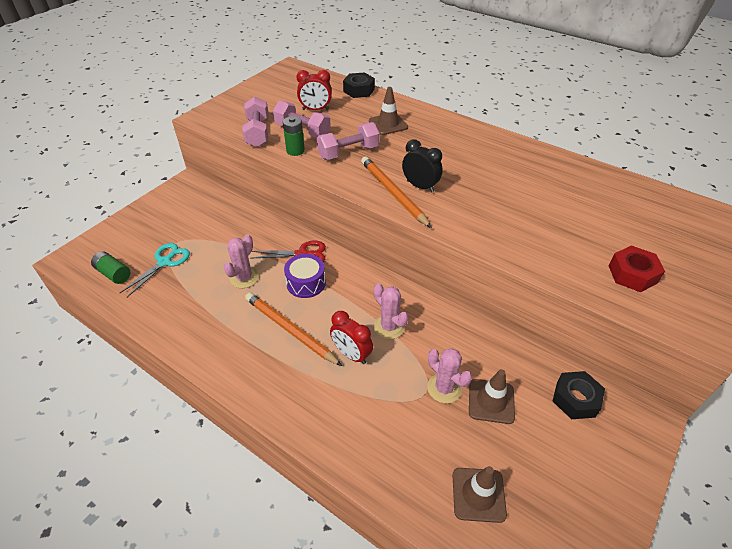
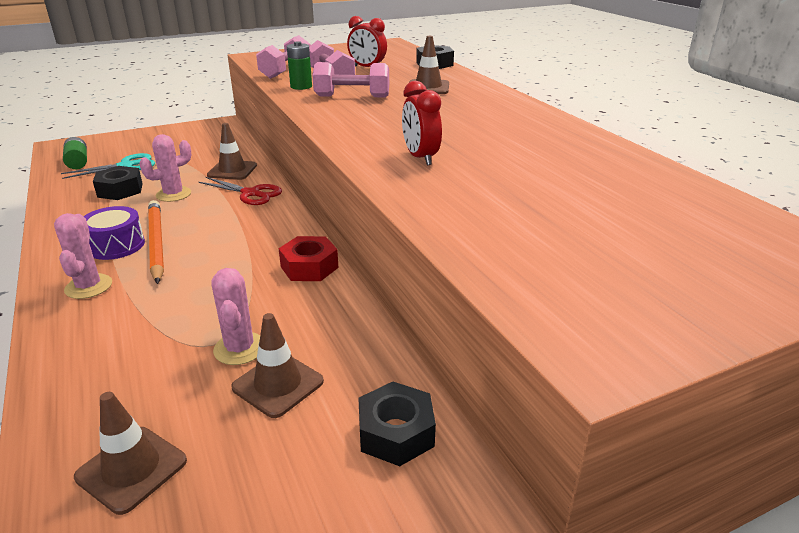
camera: 30 degrees right, 15 degrees down
purple drum [284,254,326,298] -> purple drum moved to [84,206,145,260]
red clock [330,311,373,364] -> red clock moved to [402,81,442,165]
orange pencil [361,157,432,228] -> none
pink cactus [374,283,409,339] -> pink cactus moved to [54,213,112,299]
black clock [402,139,443,193] -> none
red nut [608,245,665,292] -> red nut moved to [278,236,339,281]
none -> black nut [93,166,143,200]
none -> brown traffic cone [207,123,257,180]

